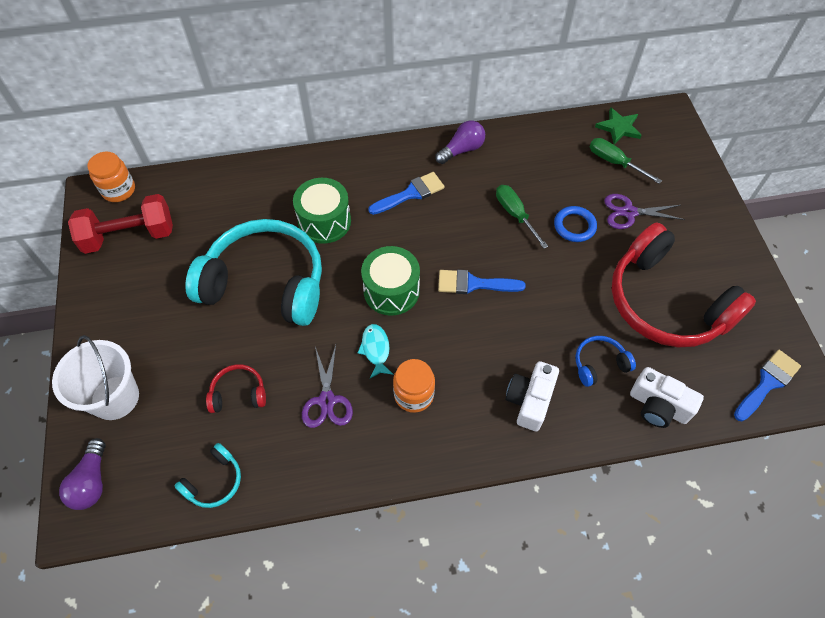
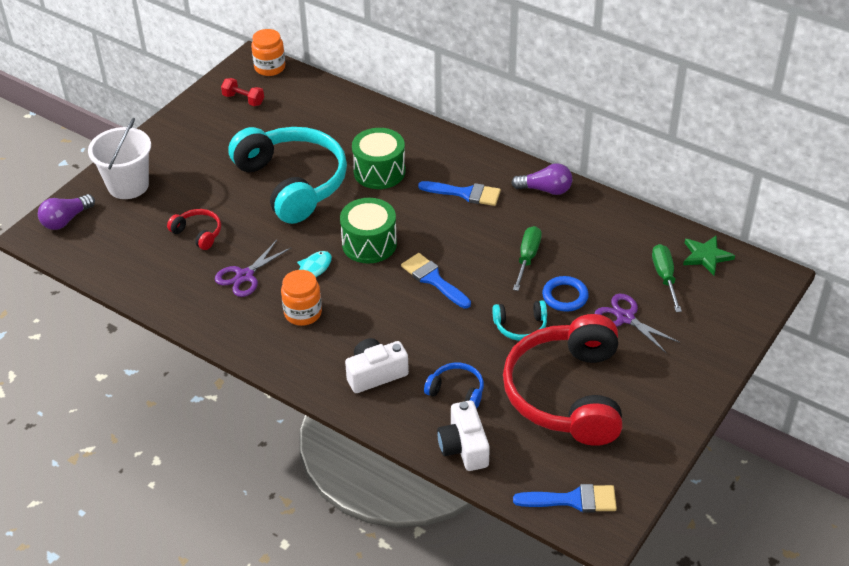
camera: 45 degrees right, 15 degrees down
red dumbbell [68,194,173,254] -> red dumbbell [221,78,264,106], size x0.51
turquoise headphones [175,443,241,508] -> turquoise headphones moved to [492,300,547,341]

